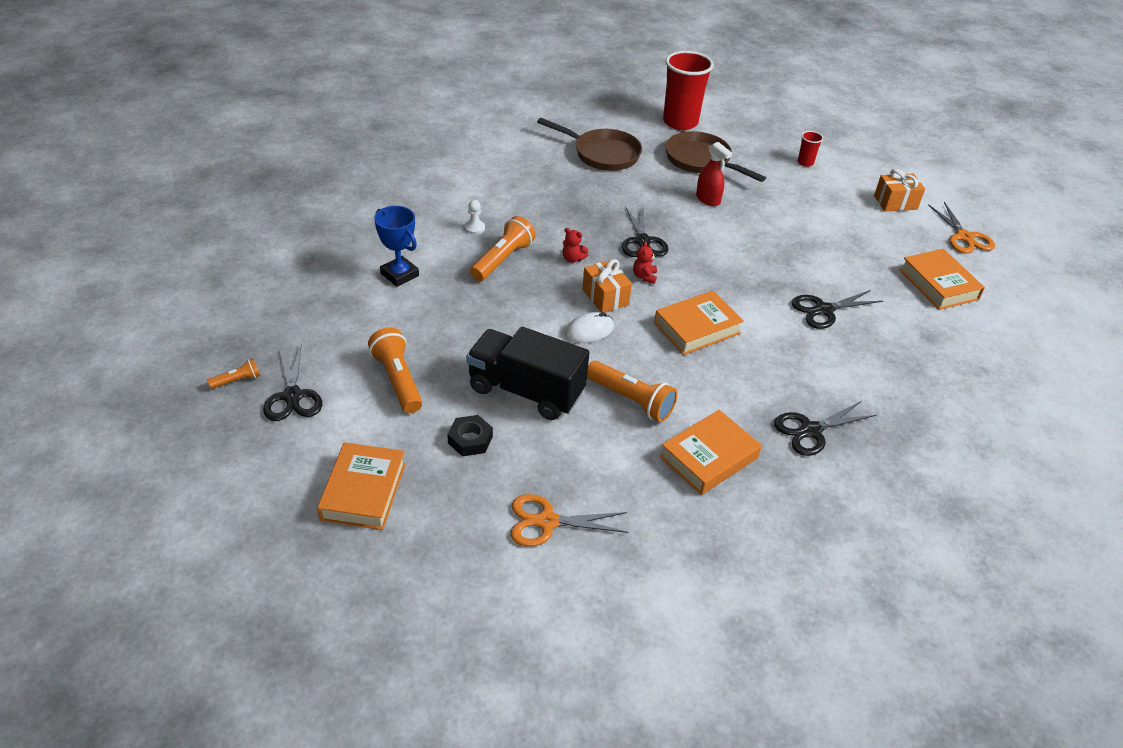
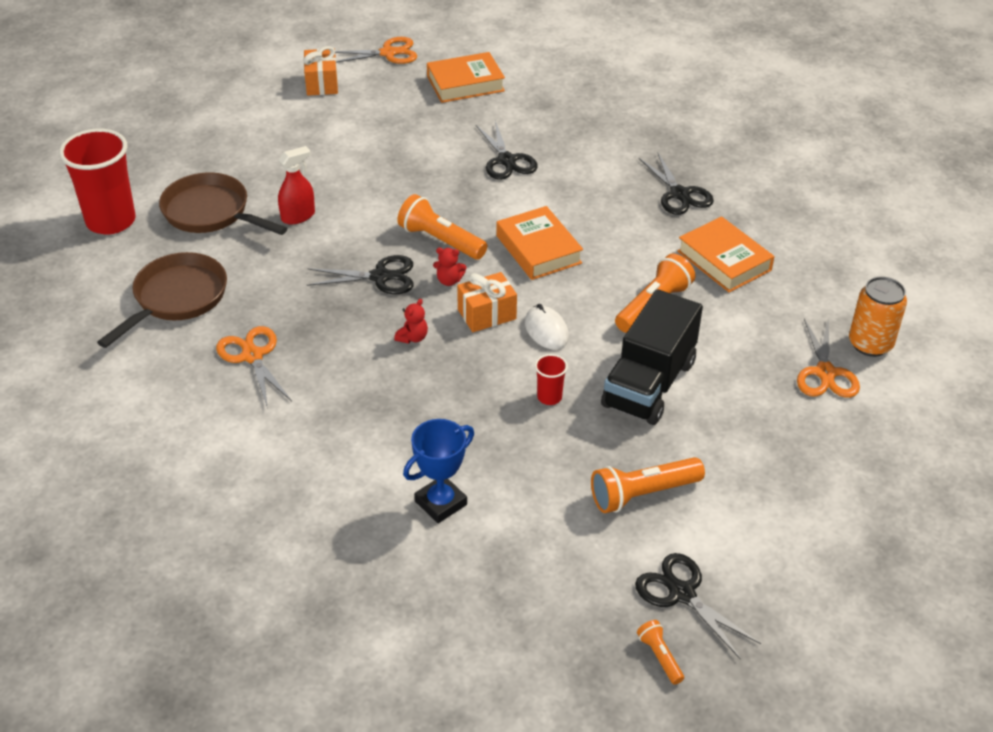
camera: 85 degrees left, 0 degrees up
black scissors [263,344,322,421] -> black scissors turned 120 degrees counterclockwise [635,553,761,660]
orange book [317,442,406,530] -> none
black nut [447,415,493,457] -> none
white pawn [465,200,485,235] -> none
orange flashlight [470,216,536,281] -> orange flashlight moved to [397,194,487,260]
brown pan [665,131,766,182] -> brown pan turned 75 degrees clockwise [159,173,287,235]
red cup [798,131,823,167] -> red cup moved to [535,354,568,405]
none -> orange scissors [216,326,292,406]
none -> orange can [849,276,907,357]

